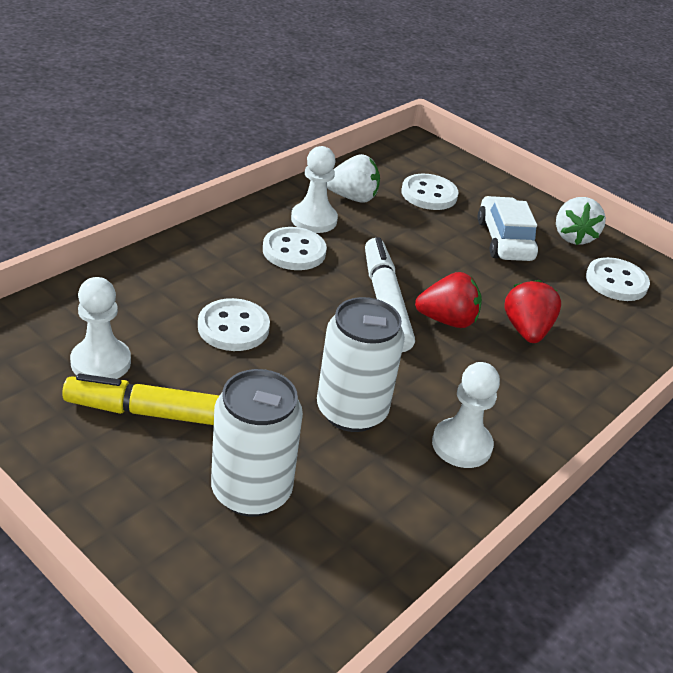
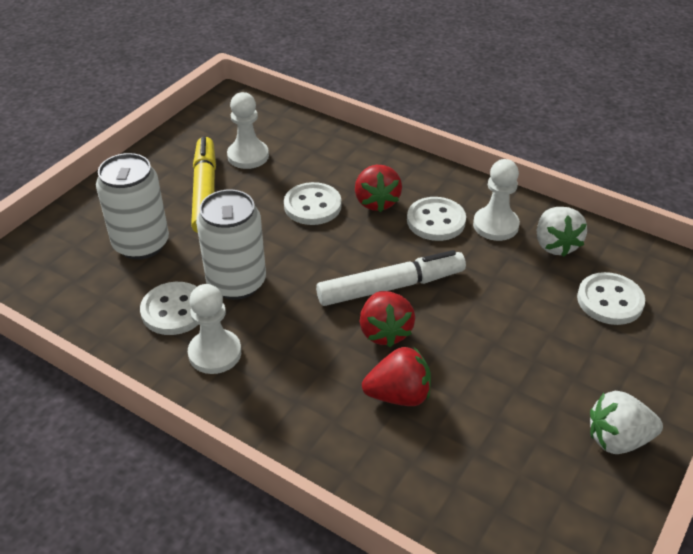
camera: 85 degrees right, 5 degrees up
white car [478,196,538,261] -> none
white button [586,257,650,301] -> white button moved to [140,282,198,335]
none -> red strawberry [355,165,402,212]

